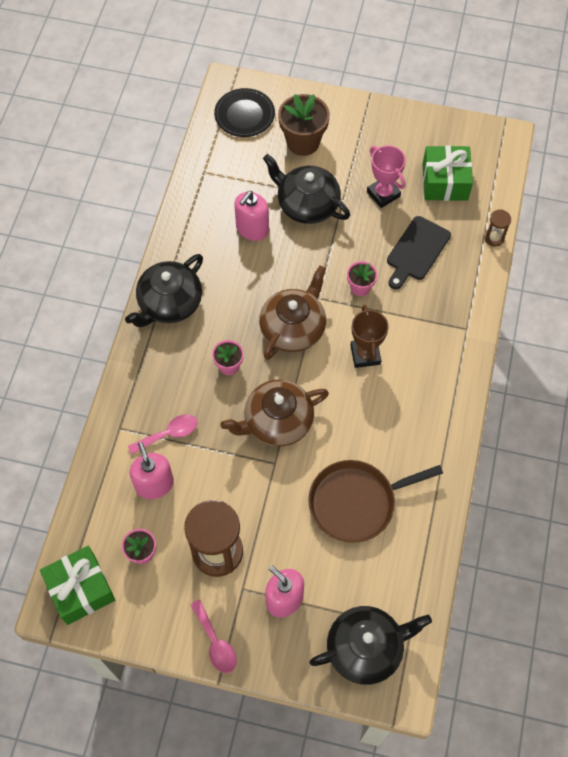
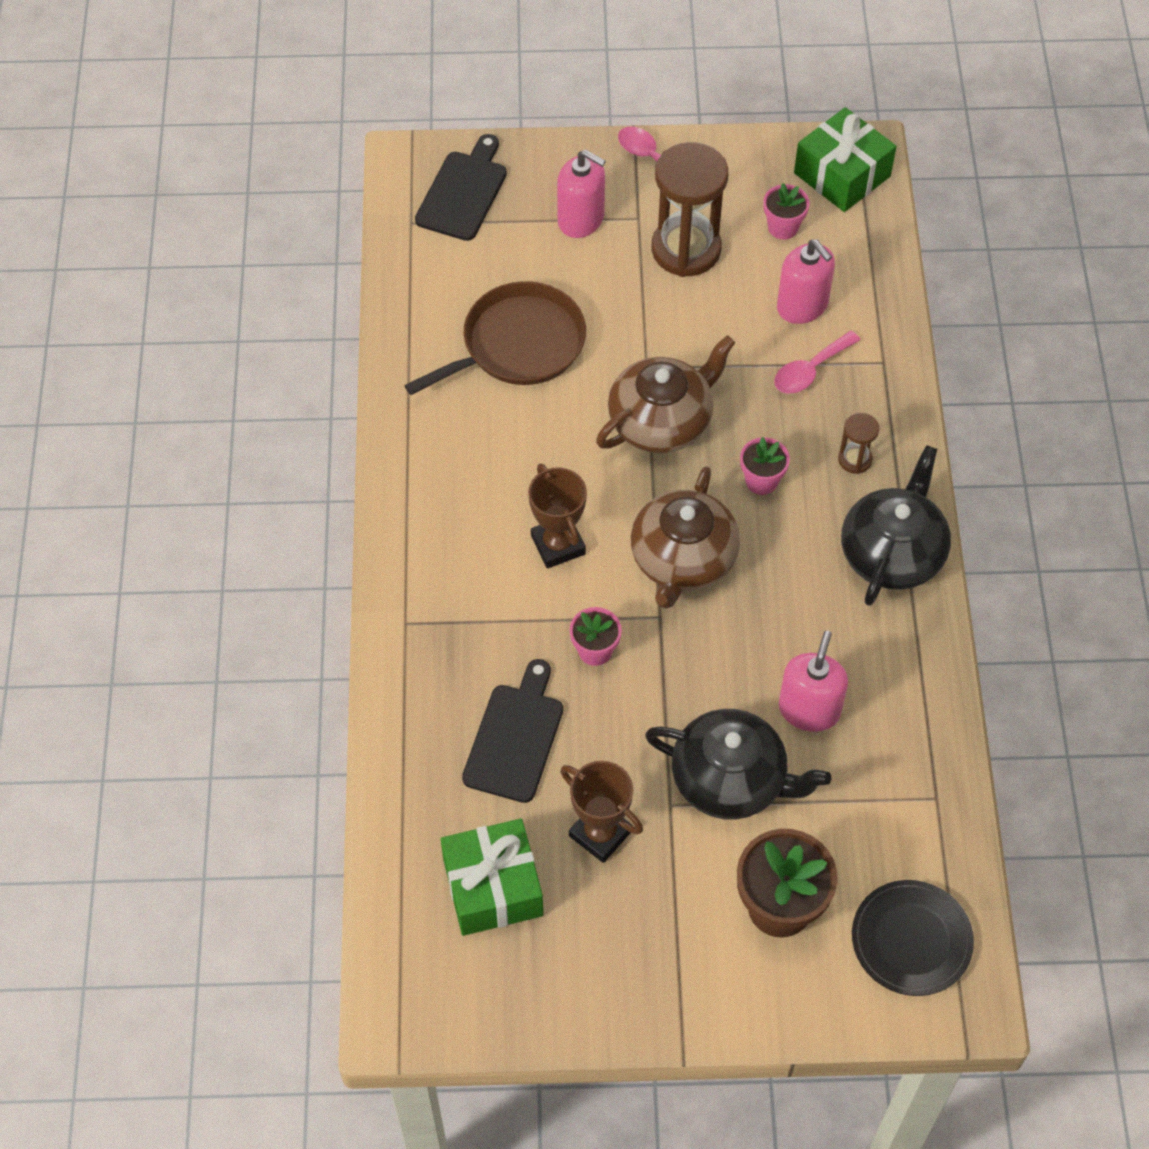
camera: 165 degrees right, 5 degrees down
black teapot [309,606,432,685] -> black cutting board [415,134,507,241]
pink trophy [367,145,406,208] -> brown trophy [560,761,643,863]
brown hourglass [484,209,511,246] -> brown hourglass moved to [838,413,879,474]

